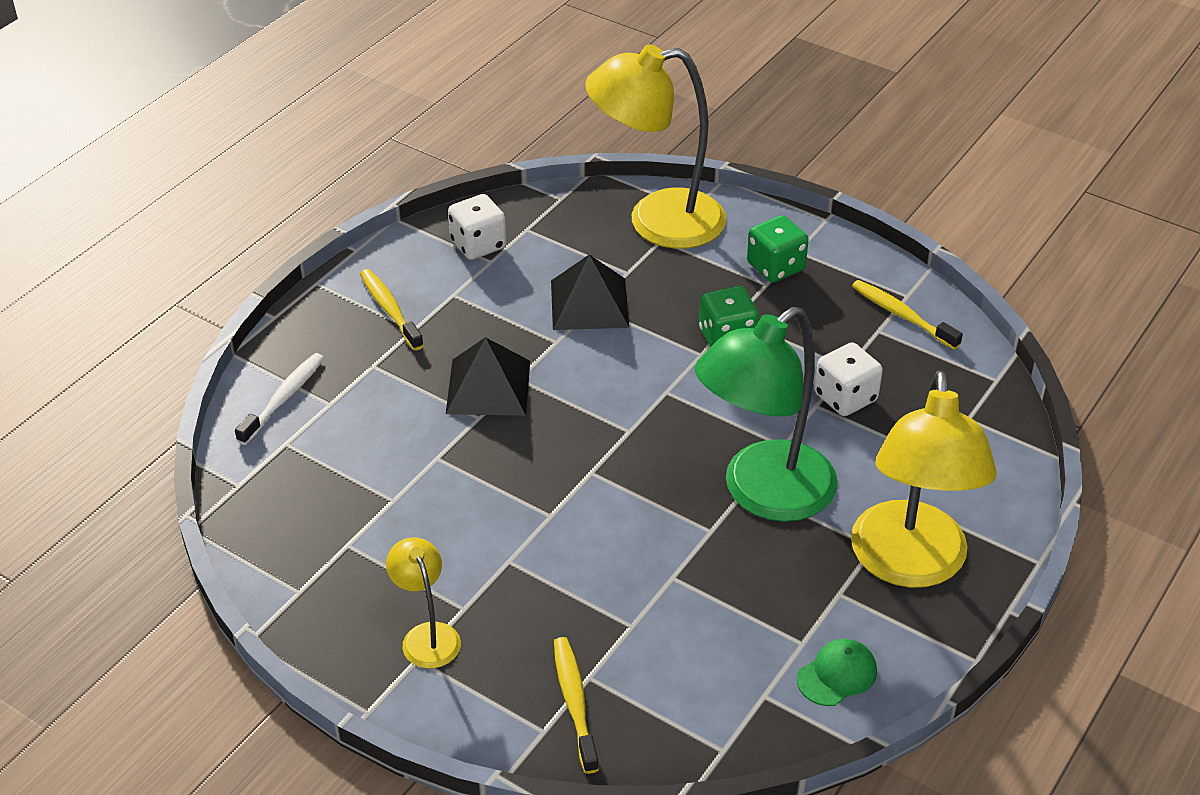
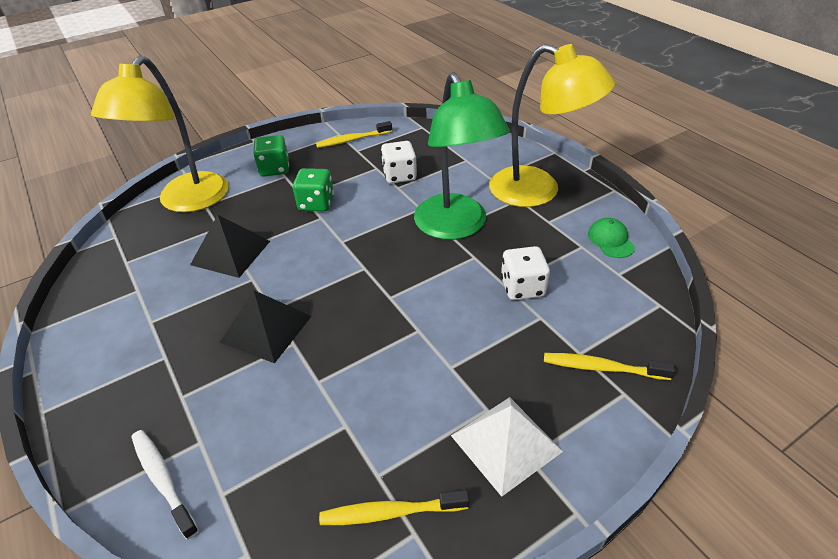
camera: 65 degrees left, 0 degrees up
yellow toothbrush [360,269,424,350] -> yellow toothbrush moved to [319,490,469,525]
yellow lamp [386,537,461,668] -> white pyramid [451,397,563,497]
white dice [448,194,506,260] -> white dice moved to [501,246,550,300]

